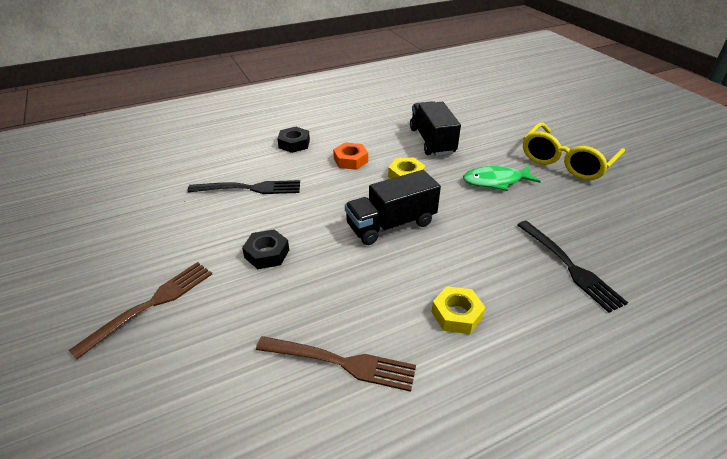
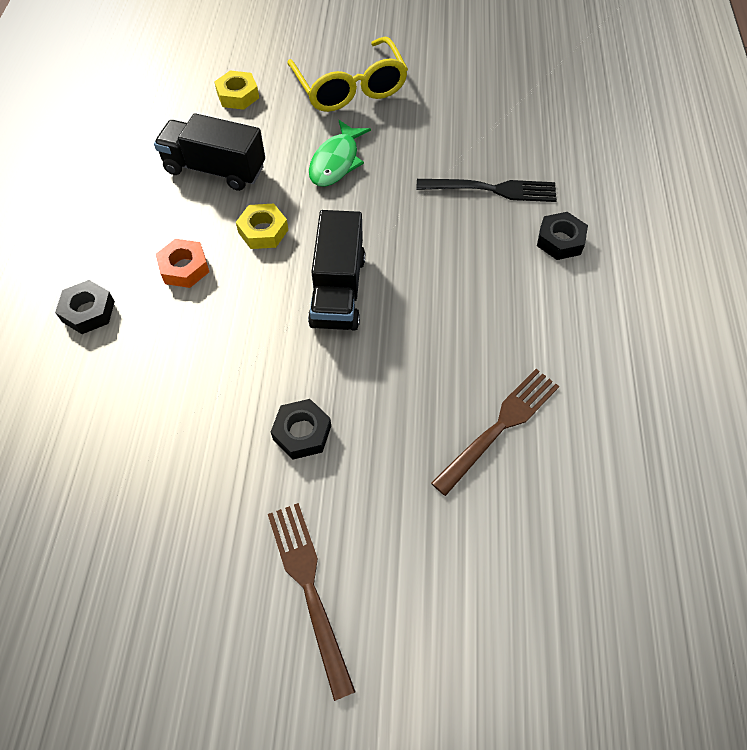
camera: 60 degrees left, 20 degrees up
black fork [187,180,300,194] -> none
yellow nut [431,286,486,334] -> yellow nut moved to [214,71,259,110]
none -> black nut [537,212,588,260]

